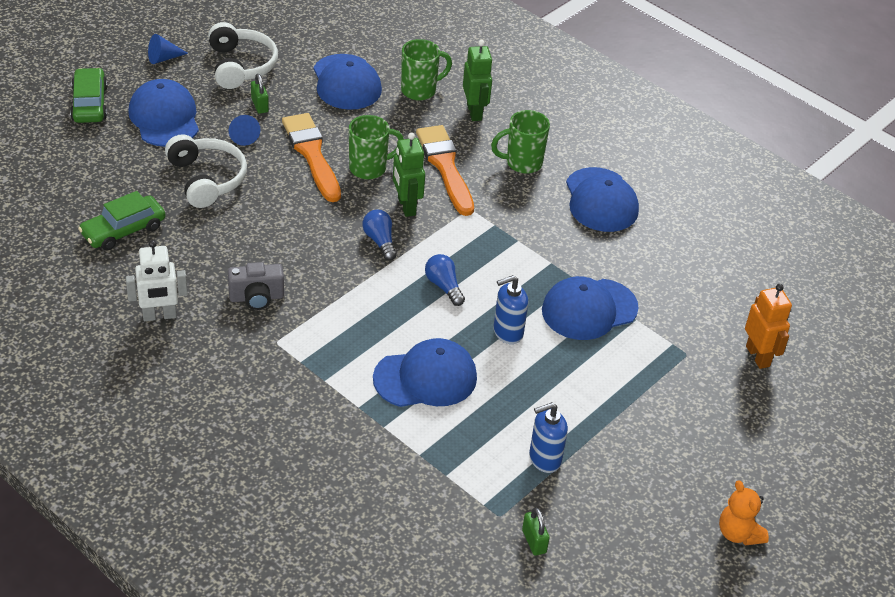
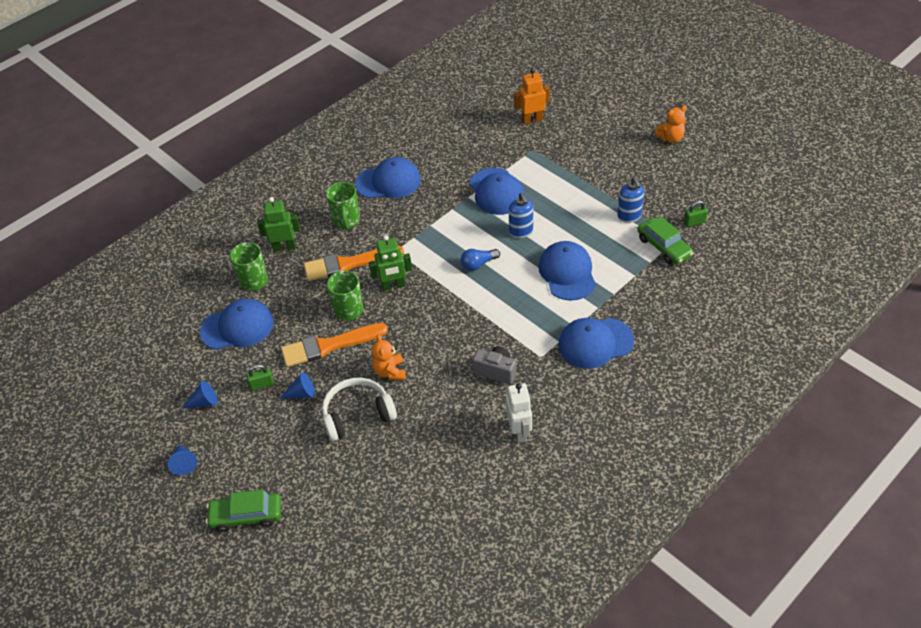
camera: 80 degrees left, 5 degrees up
green car [78,191,166,250] -> green car moved to [637,217,693,265]
blue cap [128,79,199,147] -> blue cap moved to [558,318,634,369]
white headphones [208,22,278,89] -> blue cone [182,381,218,409]
grey camera [228,262,284,310] -> grey camera turned 60 degrees counterclockwise [472,346,516,384]
blue light bulb [363,210,397,261] -> none
none -> orange teddy bear [372,334,406,380]

